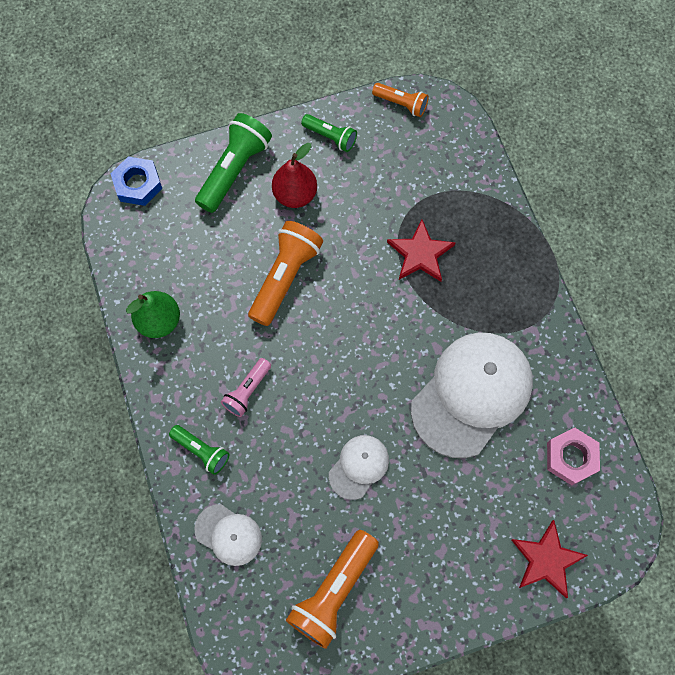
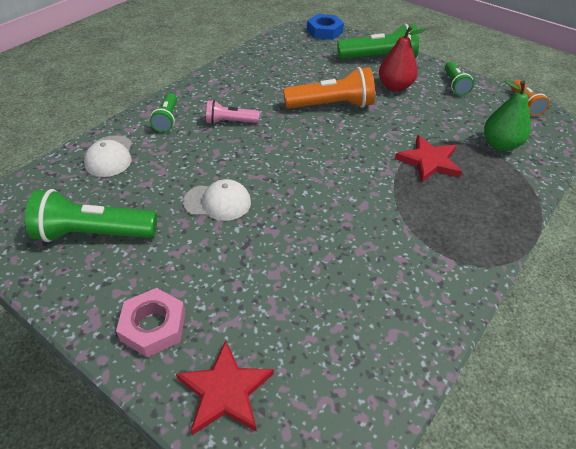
camera: 55 degrees right, 25 degrees down
green pear [126,291,180,338] -> green pear moved to [484,79,531,151]
orange flashlight [286,530,379,649] -> green flashlight [25,189,157,242]
white cap [411,333,533,458] -> none
pink nut [547,427,600,485] -> pink nut moved to [116,288,186,357]

